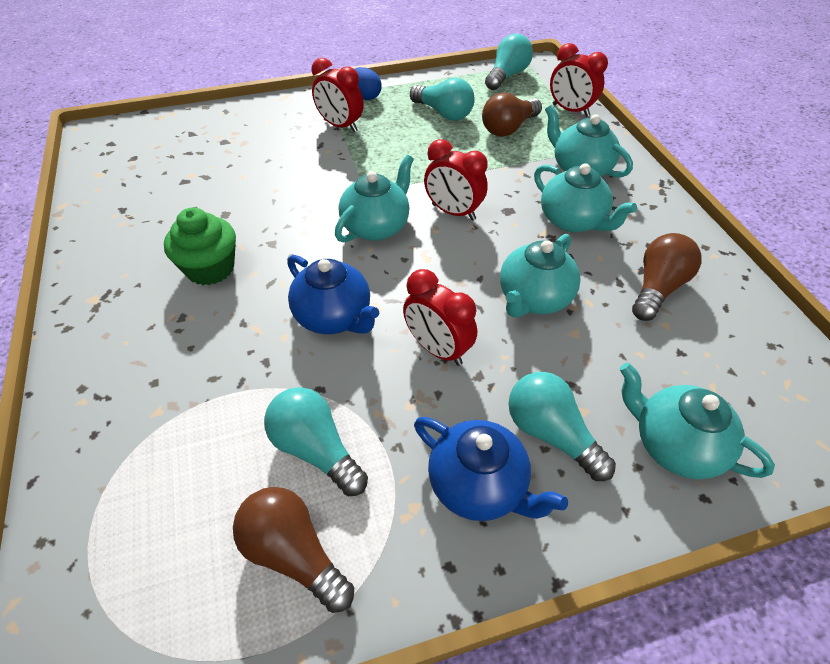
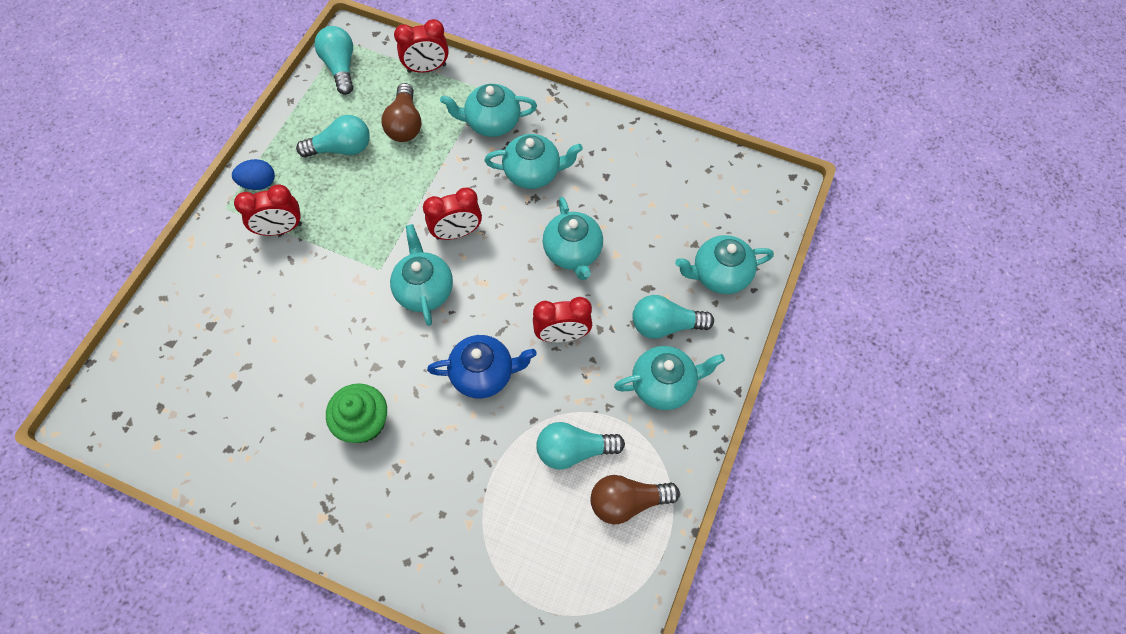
camera: 50 degrees left, 15 degrees up
blue teapot [414,417,568,521] -> turquoise teapot [614,346,725,410]
brown light bulb [632,233,702,321] -> none

